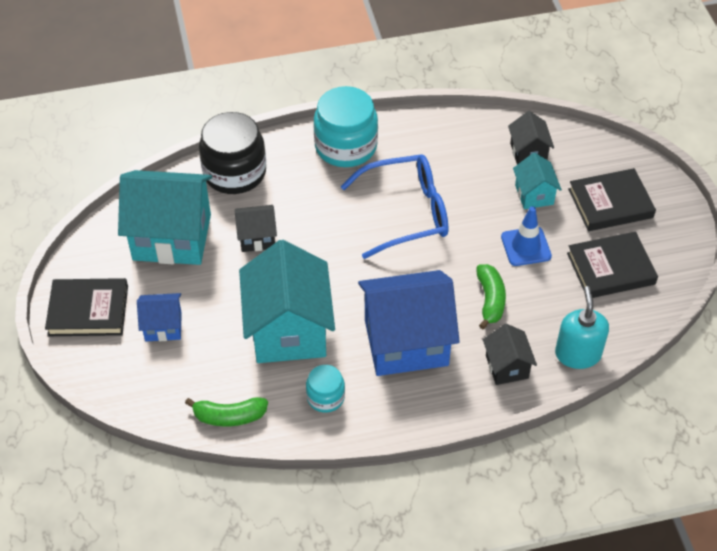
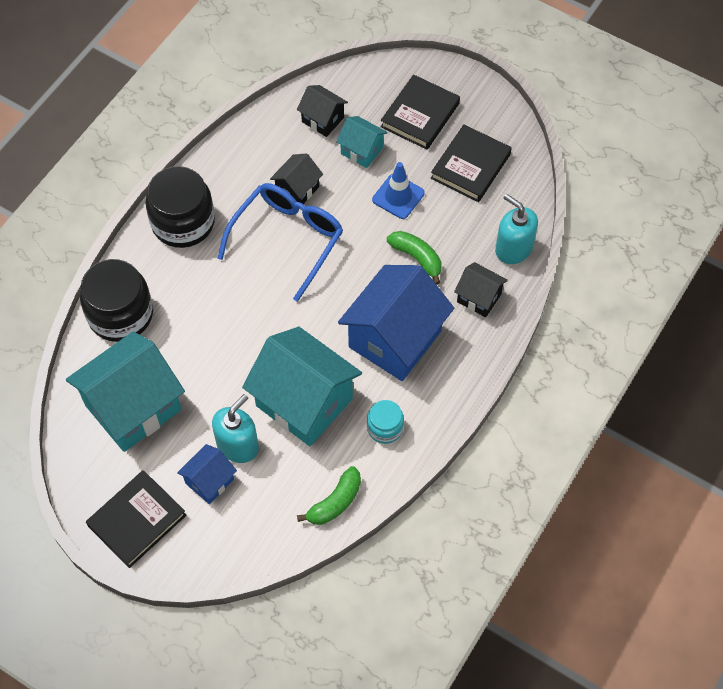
camera: 45 degrees left, 10 degrees up
black house [235,205,277,252] -> black house moved to [270,153,323,204]
turquoise jar [313,86,378,167] -> black jar [145,166,215,248]
none -> turquoise soap dispenser [212,394,259,463]

